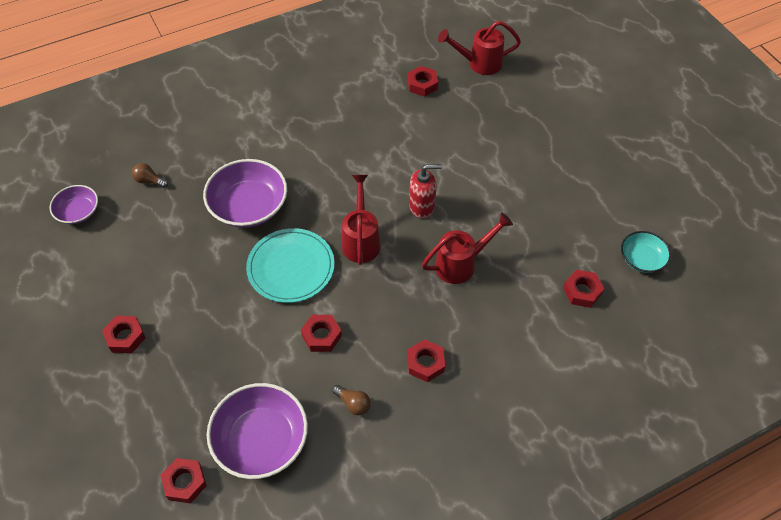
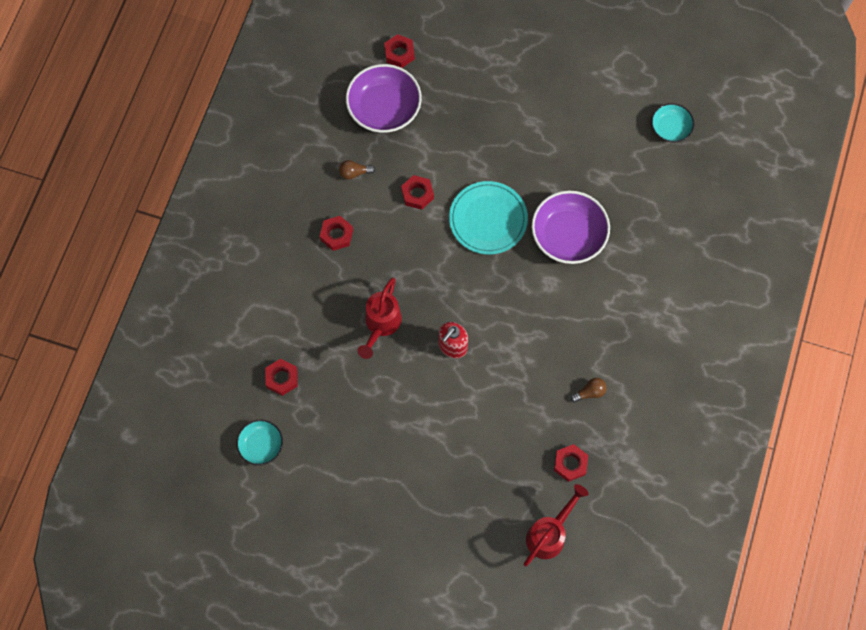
camera: 135 degrees right, 15 degrees up
purple bowl [50,185,98,224] -> turquoise bowl [651,103,694,143]
red nut [102,316,146,353] -> none
brown light bulb [132,163,168,188] -> brown light bulb moved to [570,378,607,403]
red watering can [342,175,381,265] -> none

